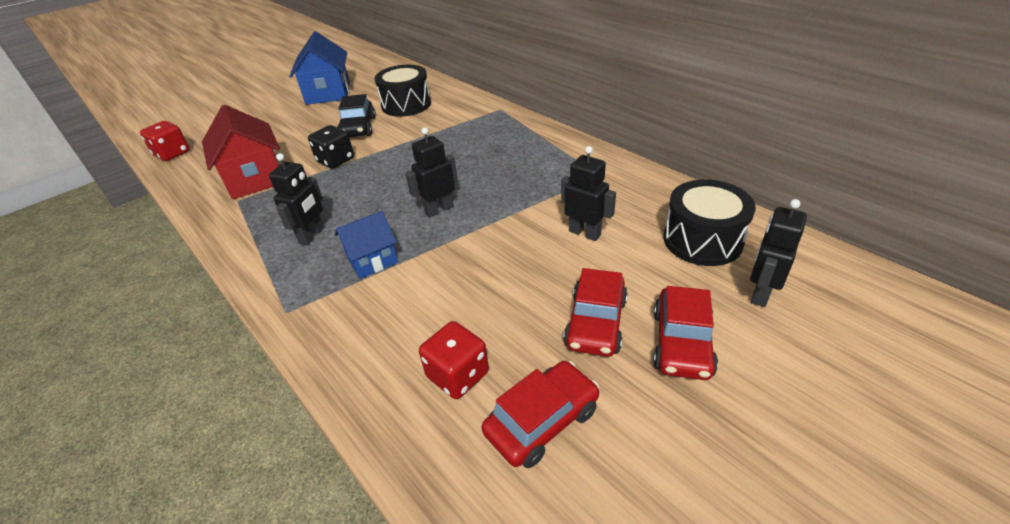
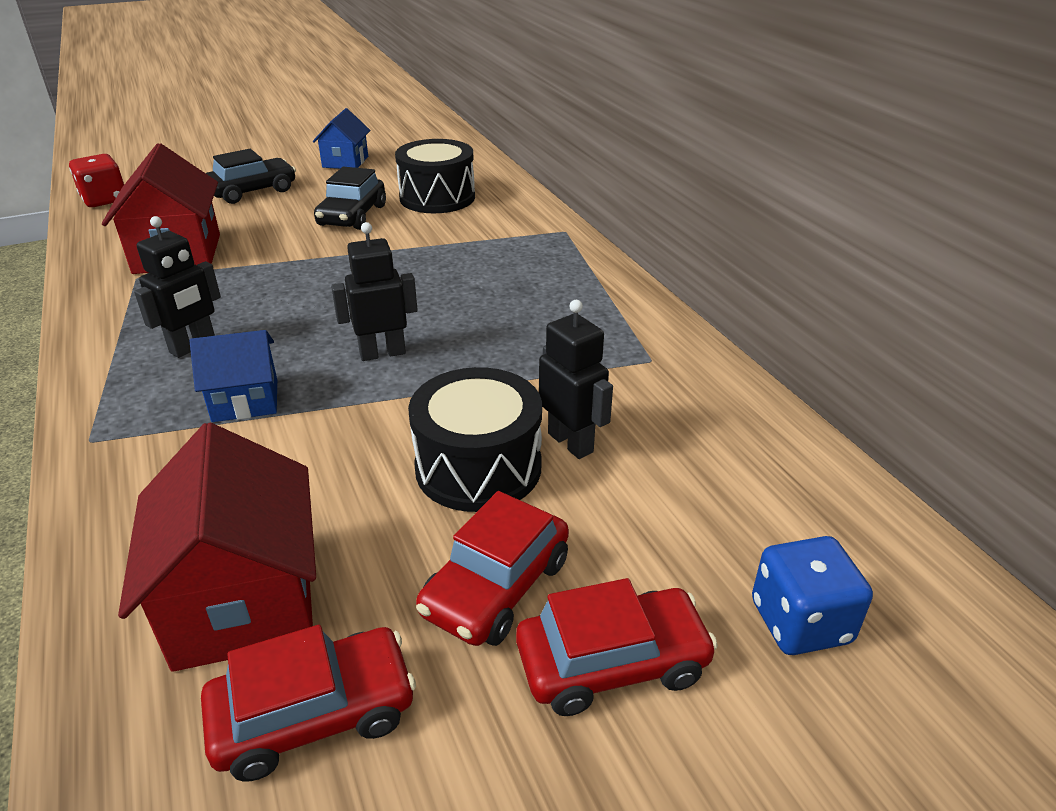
camera: 15 degrees right, 5 degrees down
blue house [289,31,350,105] -> blue house [313,108,370,169], size x0.61
black dice [308,125,354,169] -> none
red dice [419,321,489,399] -> red house [118,423,316,672]
red car [653,286,718,380] -> red car turned 135 degrees counterclockwise [516,578,718,716]
black drum [663,180,756,266] -> black drum moved to [408,367,542,512]
black robot [750,199,807,307] -> blue dice [752,536,873,655]
none -> black car [206,149,296,204]

